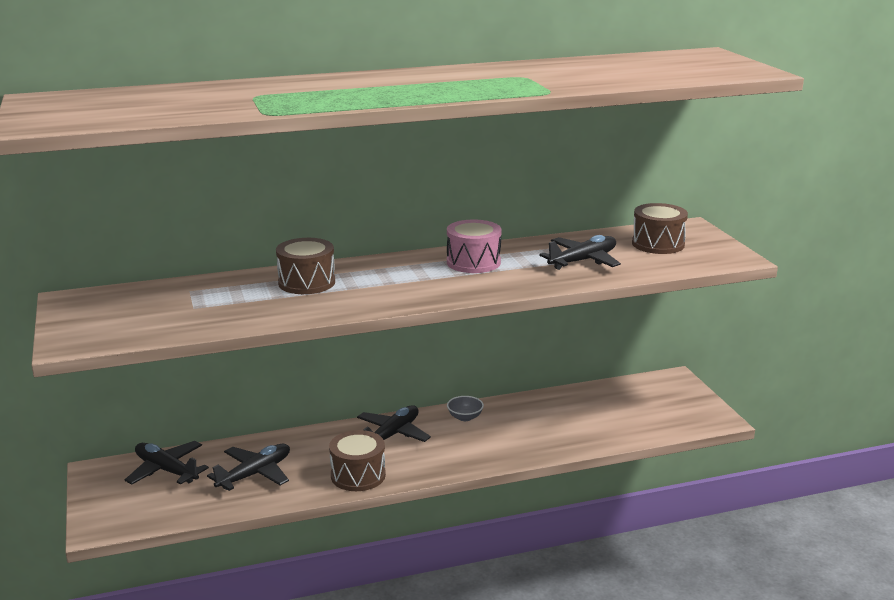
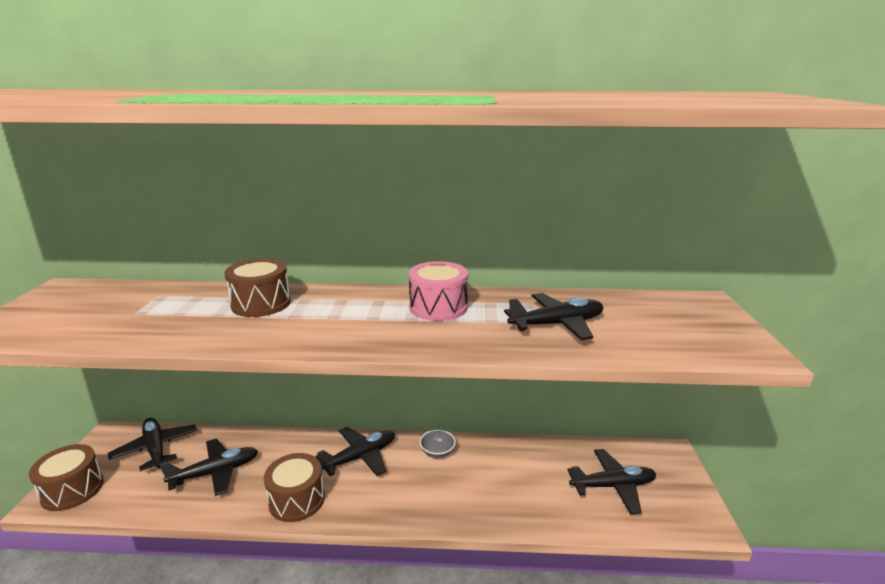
camera: 20 degrees right, 0 degrees up
brown drum [632,203,688,254] -> brown drum moved to [29,444,104,511]
none -> black plane [567,449,656,514]

